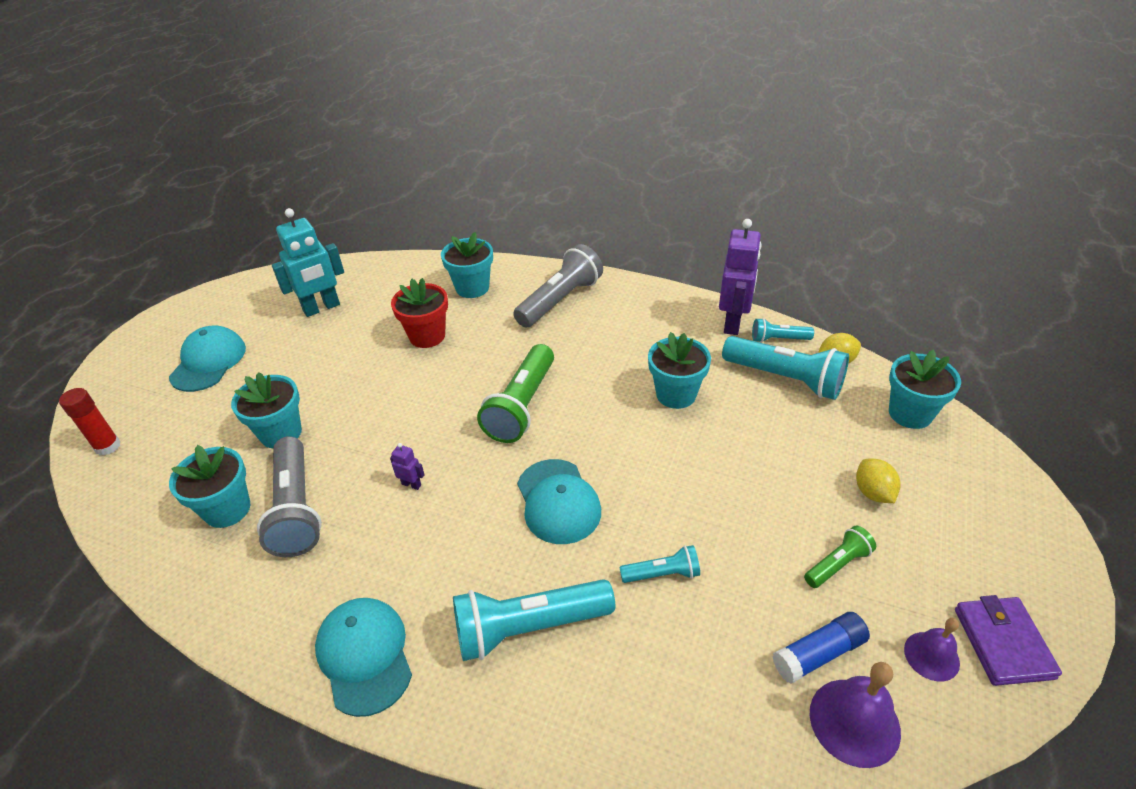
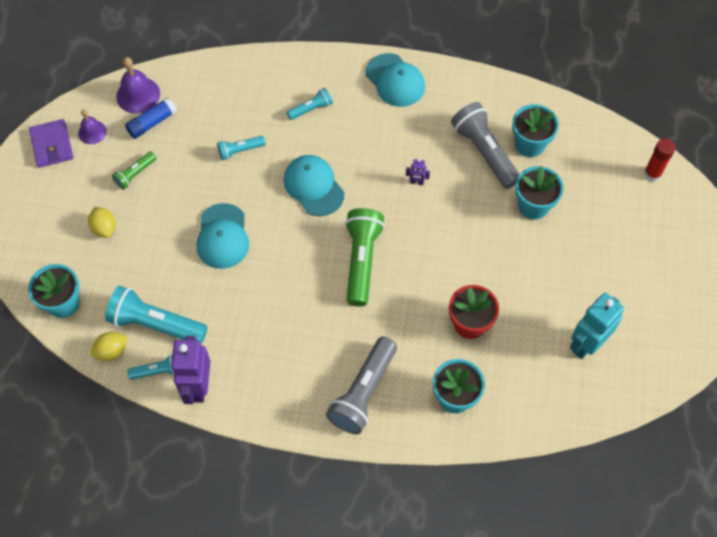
camera: 165 degrees right, 20 degrees up
turquoise cap [169,326,246,392] -> turquoise cap moved to [197,203,249,269]
turquoise flashlight [453,579,615,661] -> turquoise flashlight [287,88,333,120], size x0.52
turquoise flower pot [648,332,711,409] -> none

